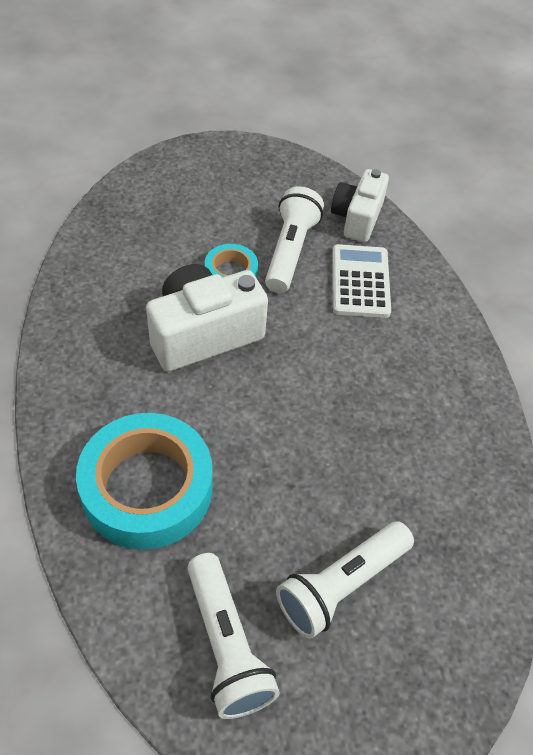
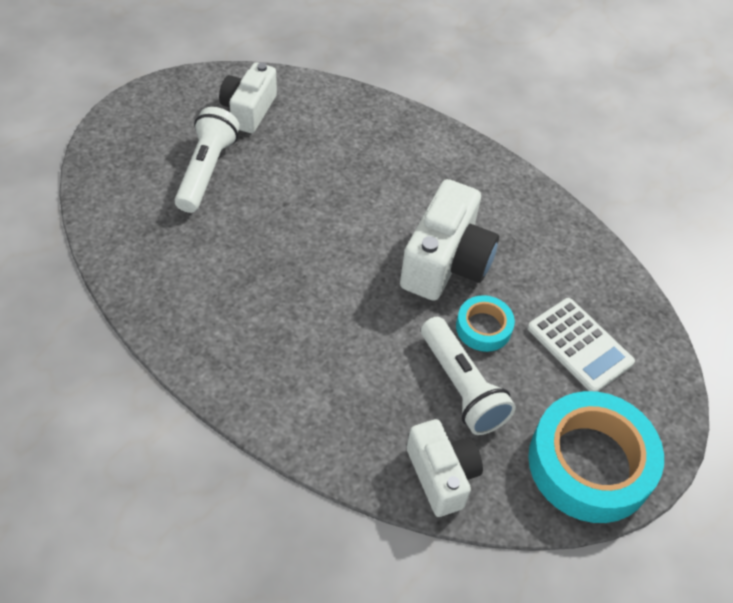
camera: 140 degrees right, 0 degrees up
turquoise tape [76,413,213,550] -> turquoise tape moved to [528,391,664,523]
white flashlight [187,553,280,719] -> white camera [219,62,277,133]
white calculator [333,244,391,318] -> white calculator moved to [528,298,635,392]

